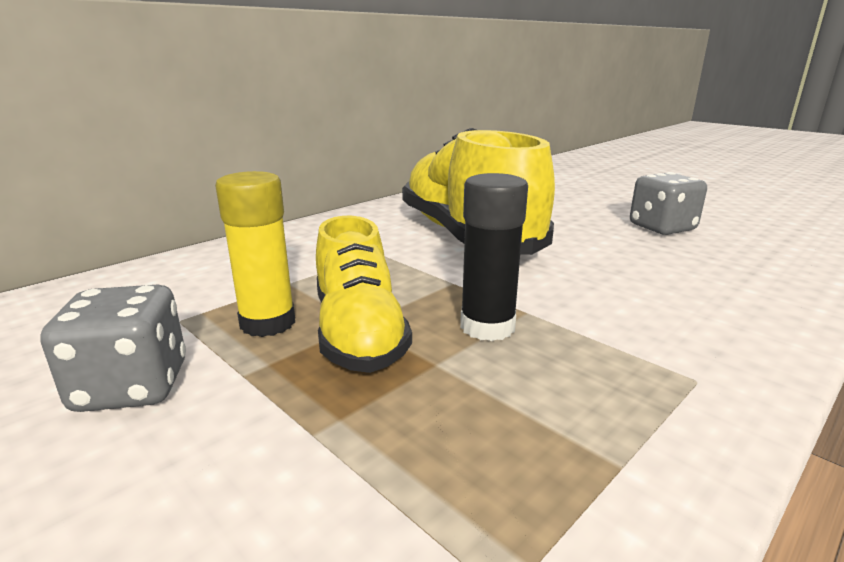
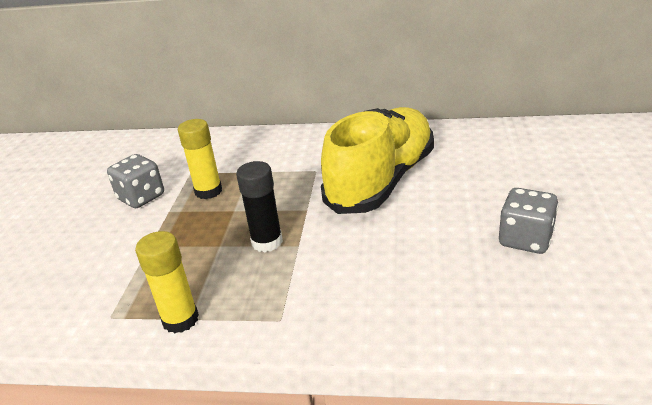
camera: 55 degrees right, 10 degrees up
yellow shoe [316,216,412,373] -> none
none -> yellow glue stick [135,231,199,333]

